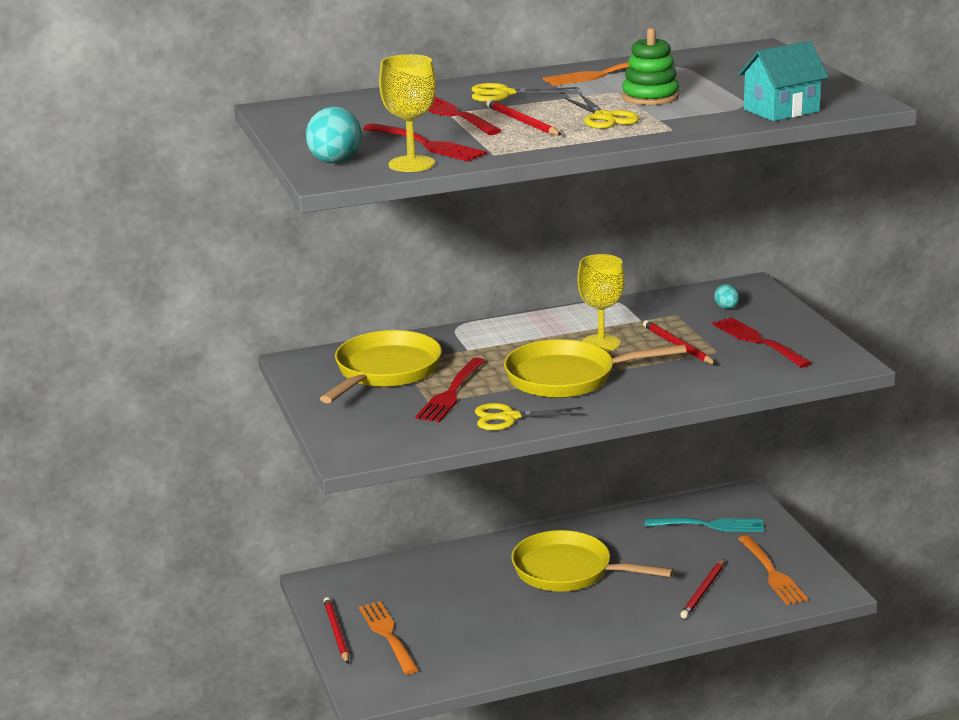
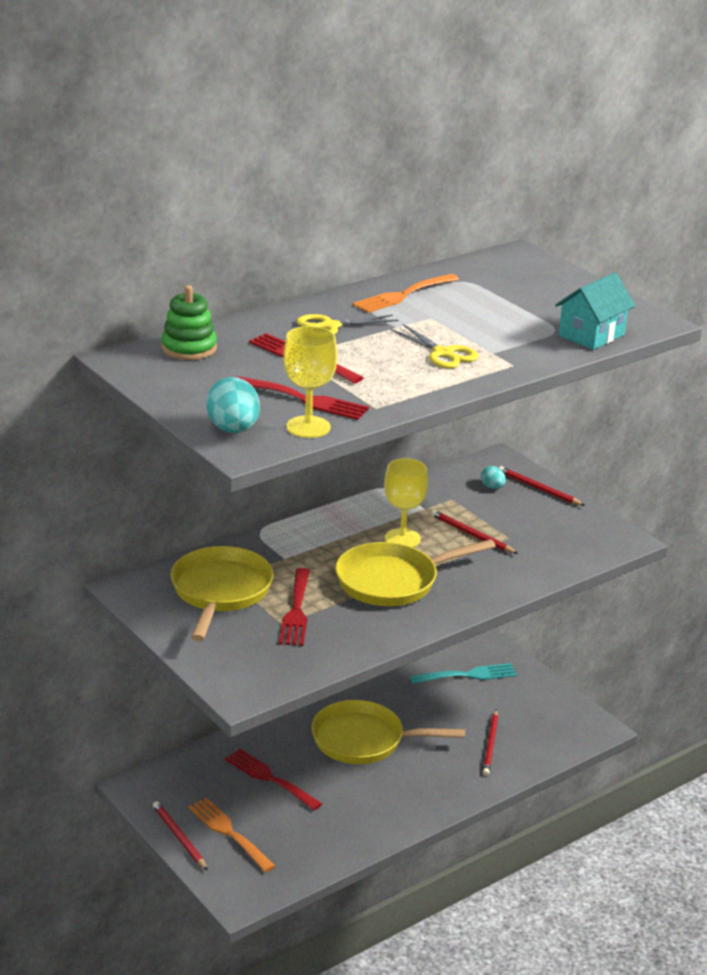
camera: 20 degrees left, 5 degrees up
yellow scissors [475,403,584,431] -> none
red pencil [486,100,562,136] -> red pencil moved to [499,466,585,506]
green stacking toy [622,28,679,105] -> green stacking toy moved to [161,285,217,360]
red fork [713,317,812,368] -> red fork moved to [225,749,322,810]
orange fork [738,535,808,605] -> none

